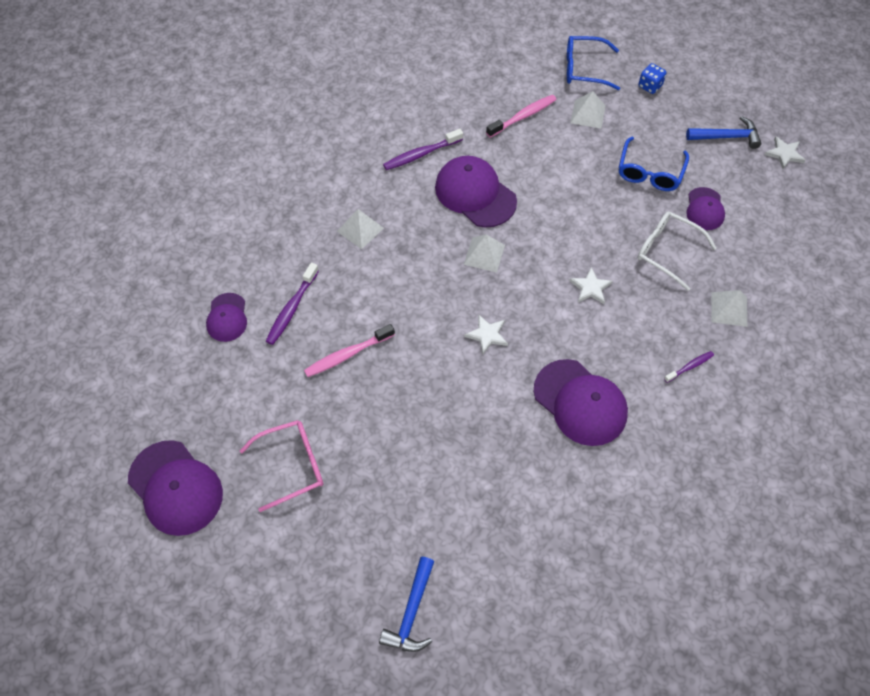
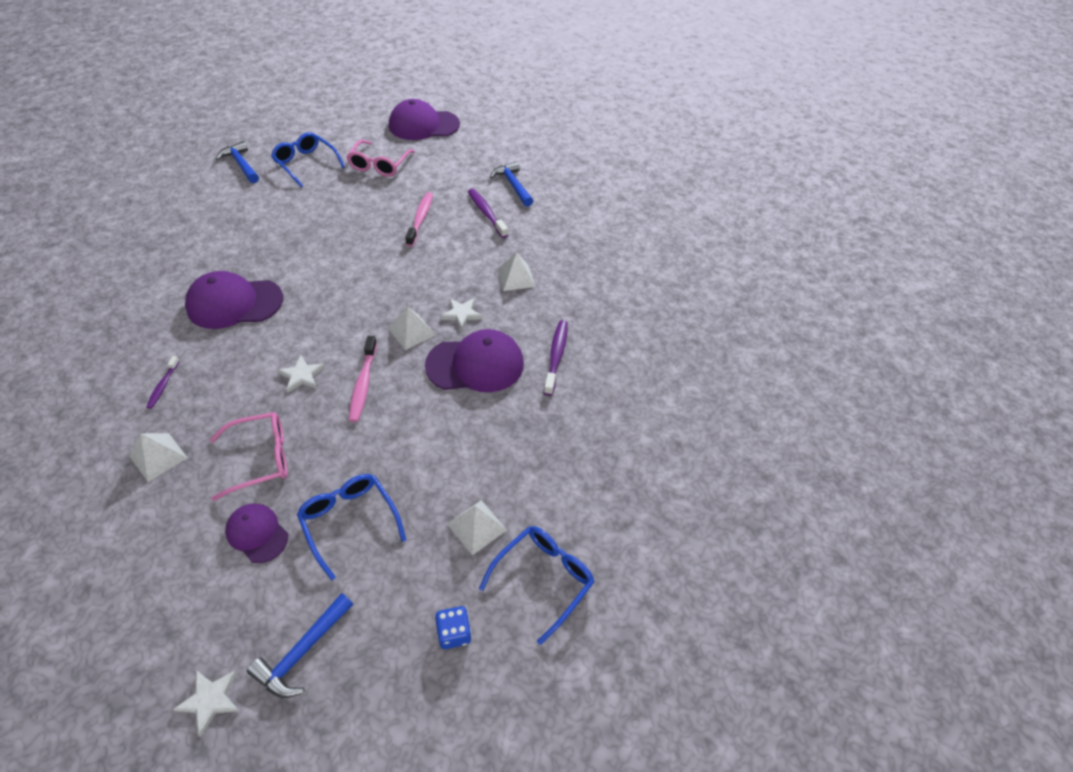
camera: 125 degrees right, 10 degrees down
purple cap [206,293,247,342] -> blue hammer [490,161,533,207]
white star [464,314,508,355] -> white star moved to [440,298,483,331]
pink toothbrush [486,95,557,138] -> pink toothbrush moved to [349,336,377,422]
white glasses [637,212,717,291] -> pink glasses [210,412,288,501]
none -> blue glasses [271,132,345,187]

